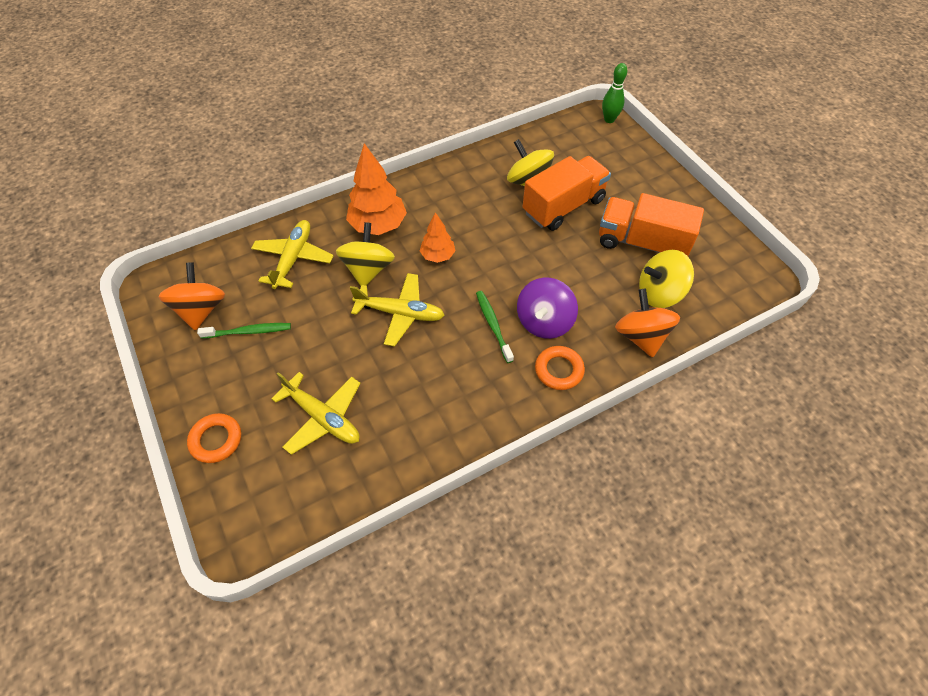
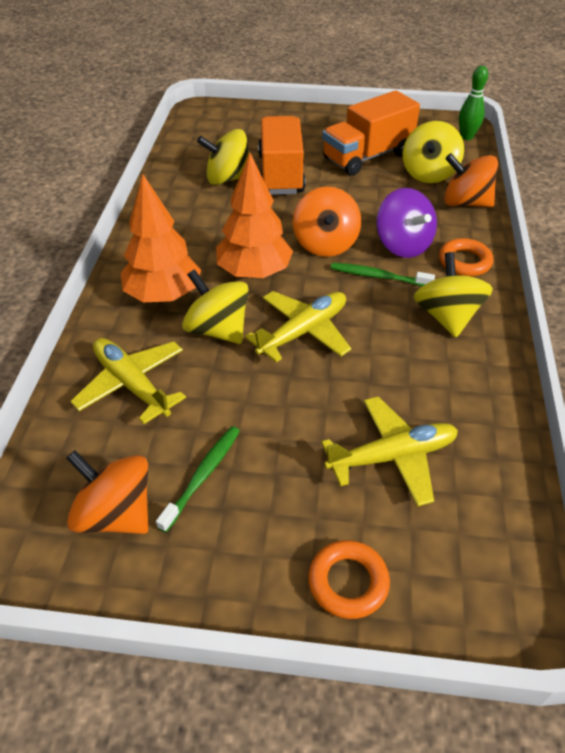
camera: 55 degrees left, 10 degrees down
orange tree [420,212,455,263] -> orange tree [216,153,293,279], size x1.73
green bowling pin [602,63,627,123] -> green bowling pin moved to [459,66,488,140]
none -> orange spinning top [293,186,361,257]
none -> yellow spinning top [413,252,493,338]

